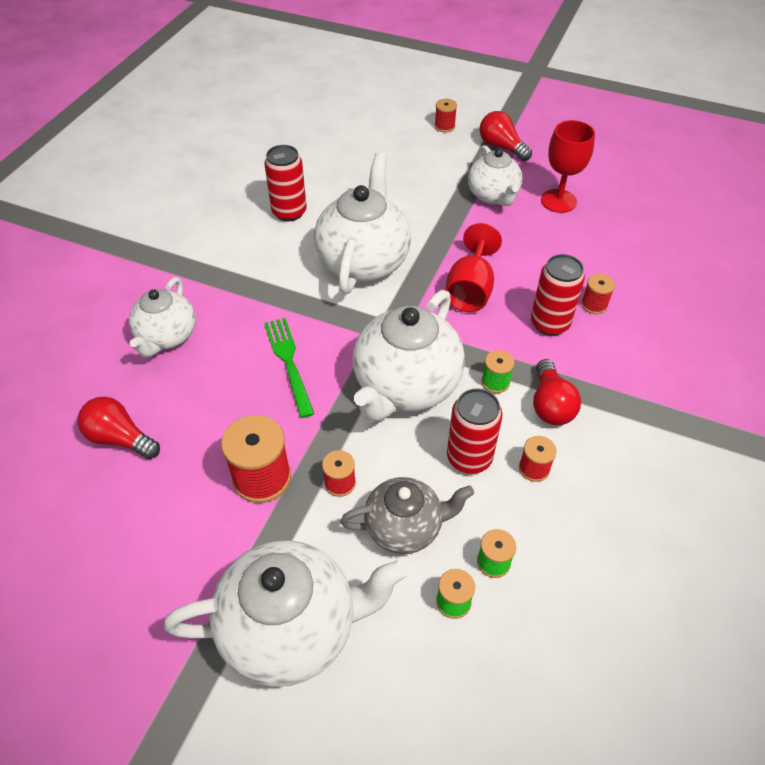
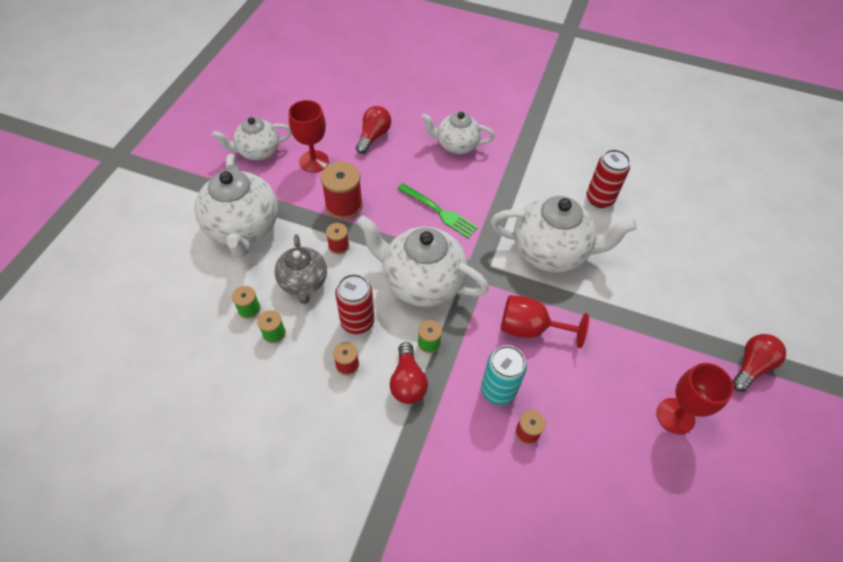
camera: 85 degrees right, 5 degrees up
green fork [264,318,314,418] -> green fork turned 60 degrees clockwise [397,183,478,238]
red spool [434,99,457,132] -> none
white teapot [468,145,523,206] -> white teapot moved to [212,117,291,160]
red can [531,254,585,336] -> turquoise can [481,345,527,405]
red light bulb [533,359,581,425] -> red light bulb turned 90 degrees counterclockwise [390,342,428,404]
none -> red goblet [289,100,329,173]

